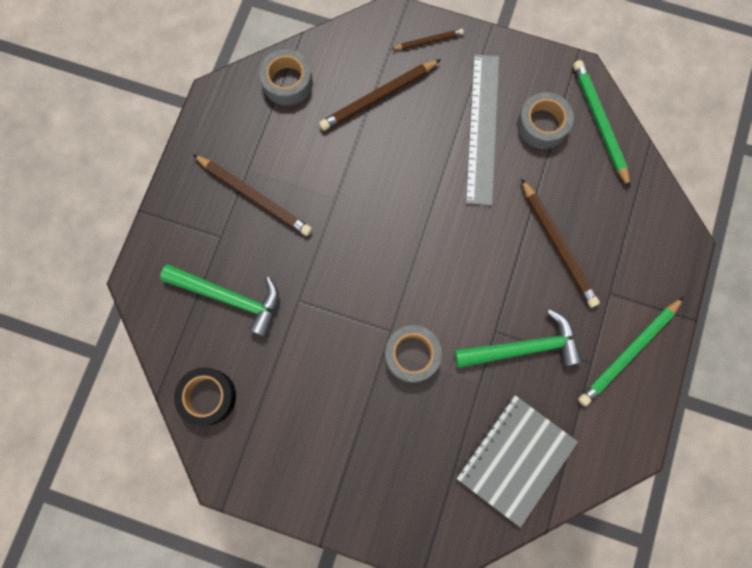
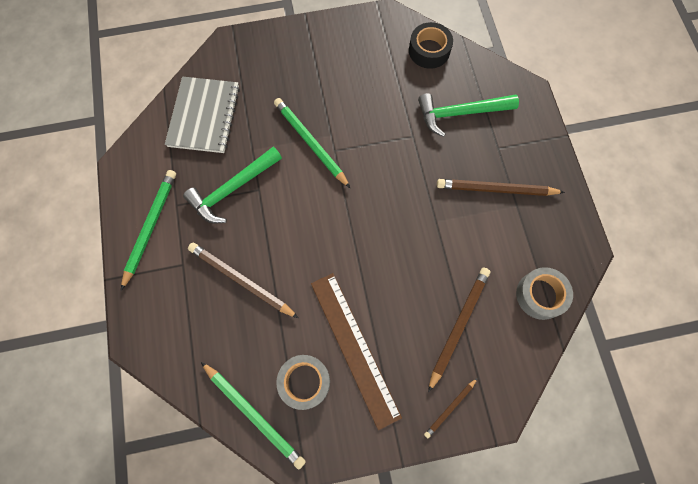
camera: 150 degrees right, 5 degrees down
grey tape [385,325,442,383] -> green pencil [274,98,350,188]
grey ruler [466,54,500,206] -> brown ruler [311,273,402,430]

